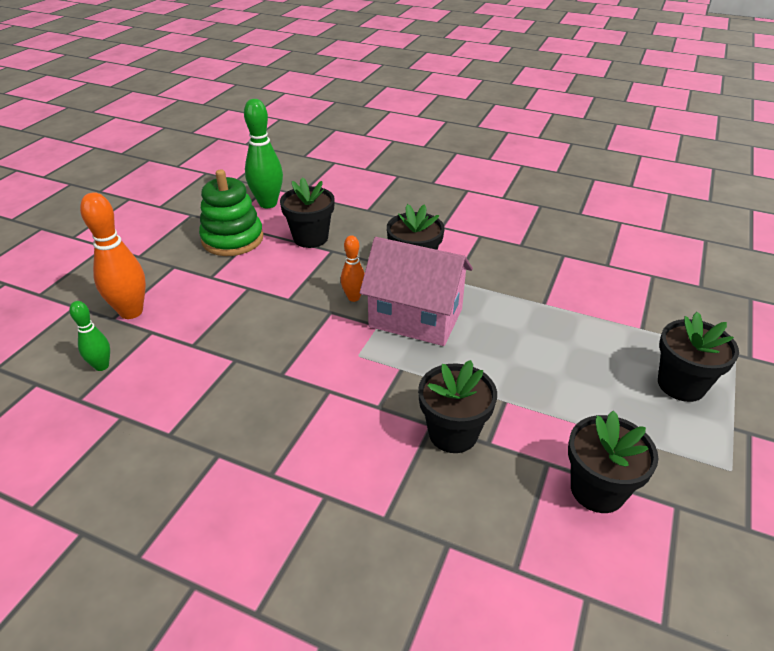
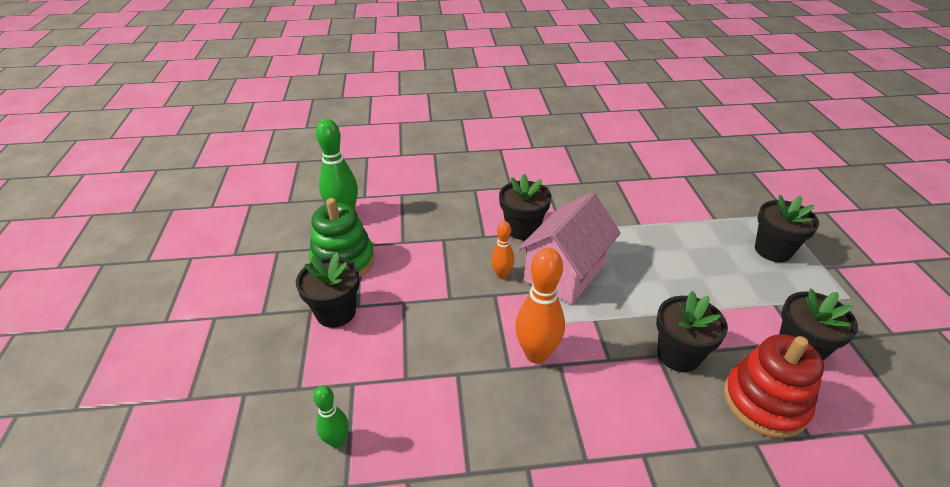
camera: 30 degrees left, 0 degrees up
orange bowling pin [80,192,146,319] -> orange bowling pin moved to [515,248,565,364]
black flower pot [280,177,335,248] -> black flower pot moved to [296,252,360,328]
pink house [360,237,473,346] -> pink house turned 45 degrees counterclockwise [518,192,621,304]
none -> red stacking toy [724,334,824,438]

